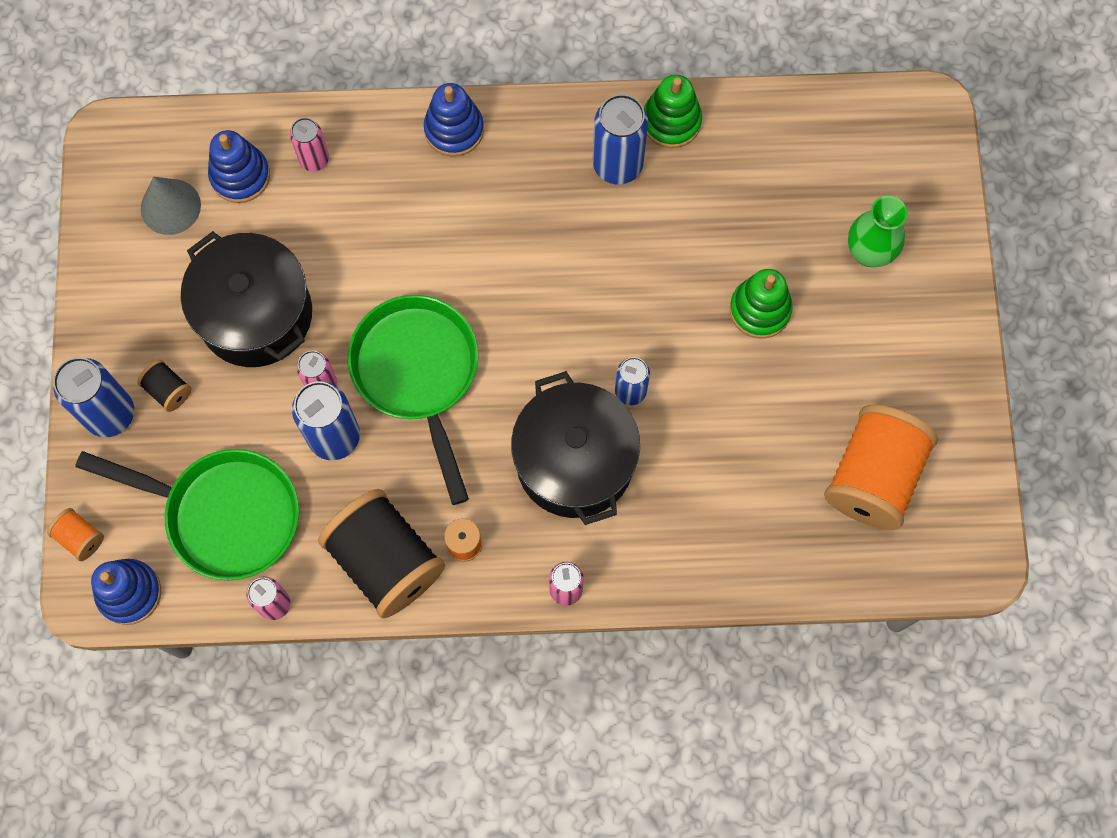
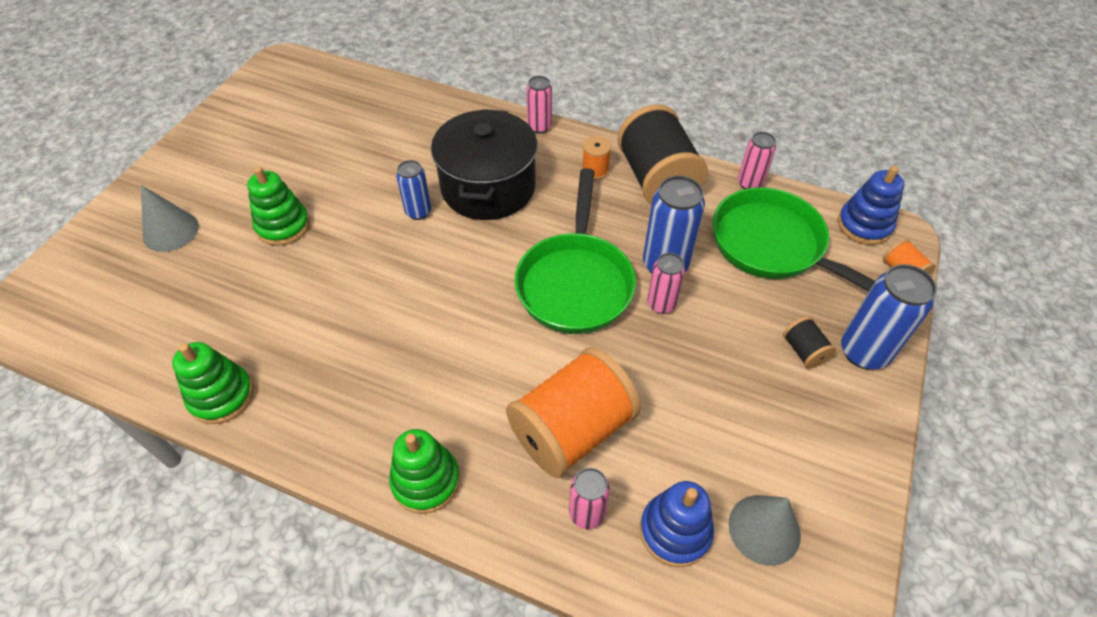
camera: 155 degrees left, 20 degrees down
black pot [181,231,312,367] -> none
blue stacking toy [424,83,484,157] -> green stacking toy [389,429,460,514]
blue can [593,94,648,184] -> none
orange spool [824,404,938,530] -> orange spool moved to [506,347,641,478]
green vase [848,196,907,267] -> grey cone [141,185,199,252]

